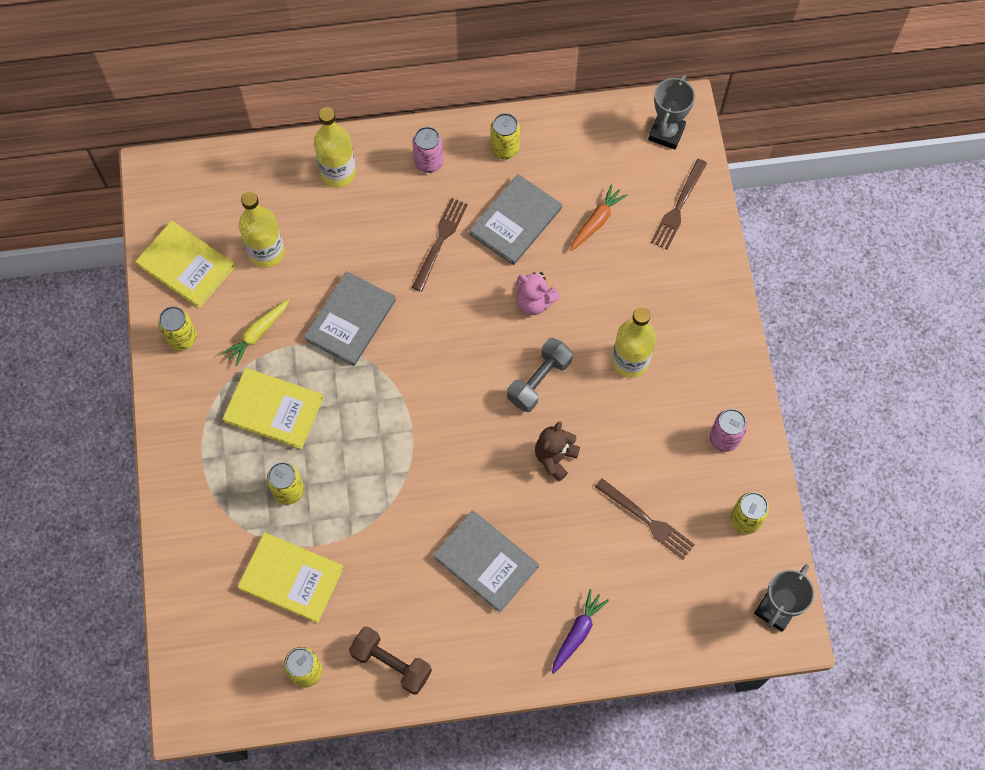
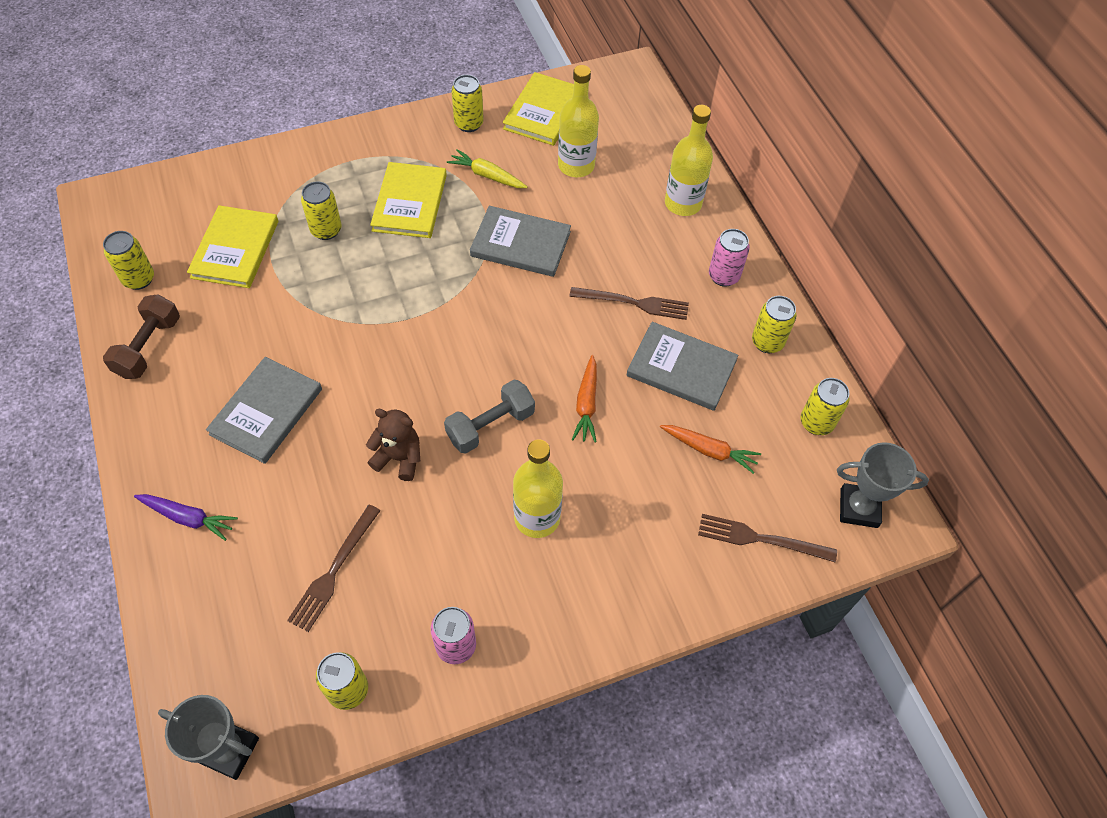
camera: 75 degrees right, 10 degrees down
grey dumbbell [507,338,573,412] -> grey dumbbell turned 60 degrees counterclockwise [444,380,535,453]
pink teddy bear [516,272,560,315] -> orange carrot [572,355,597,442]
none -> yellow can [801,378,850,435]

